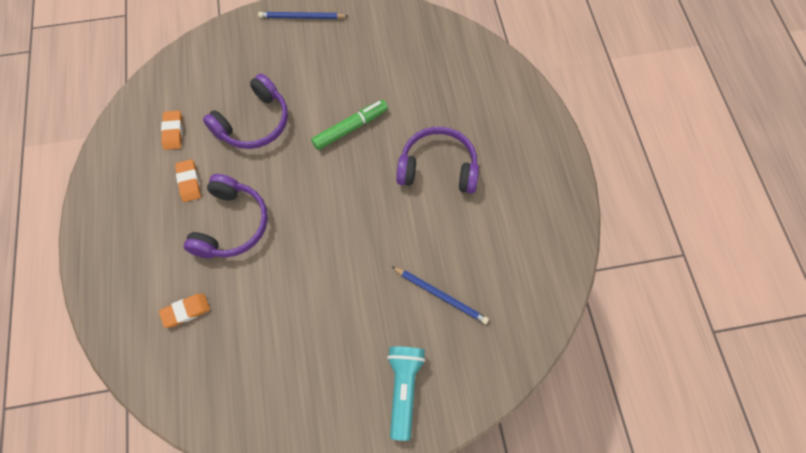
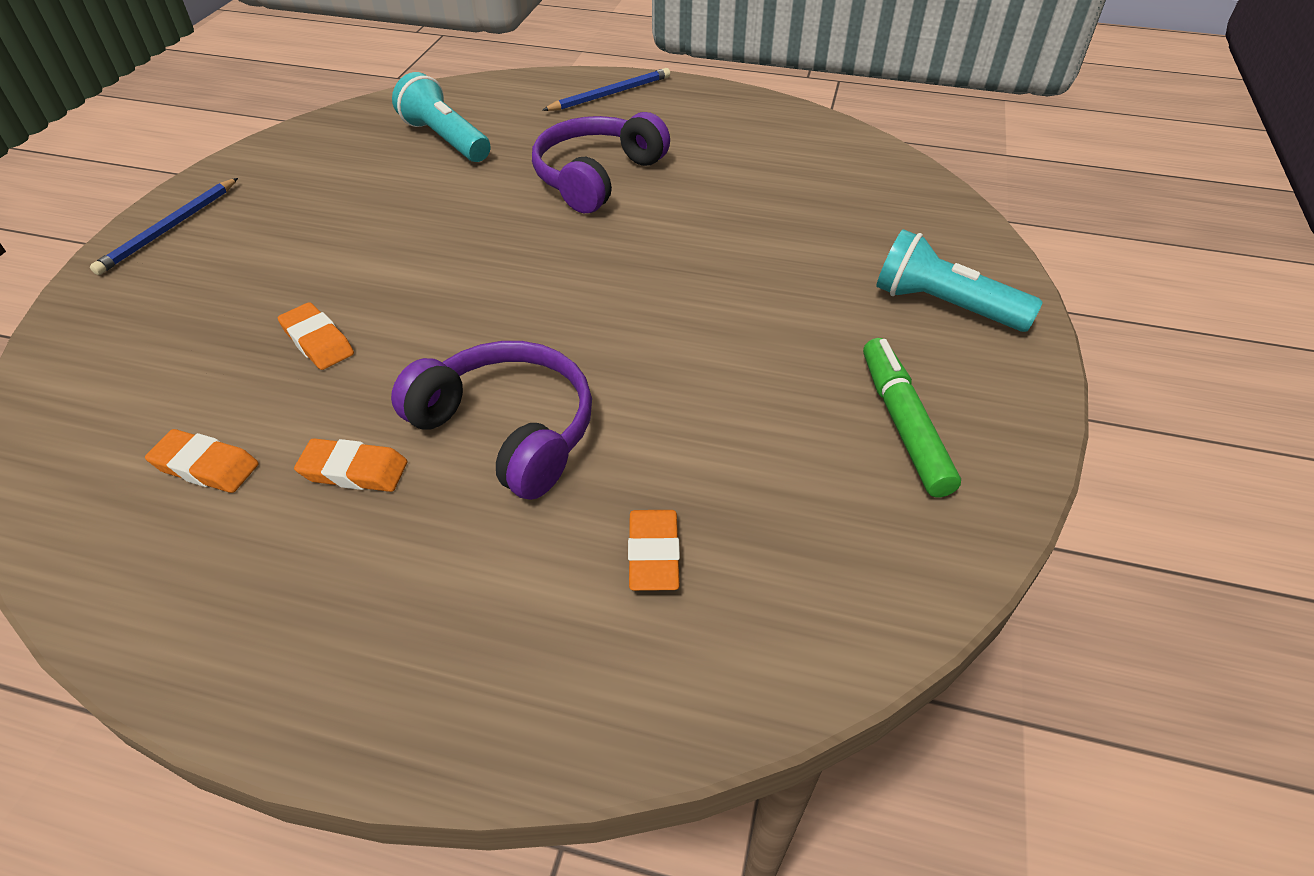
camera: 65 degrees left, 20 degrees down
purple headphones [203,74,288,149] -> orange eraser [278,302,354,370]
green marker [311,100,388,150] -> green marker moved to [863,338,961,497]
blue pencil [392,266,489,324] -> blue pencil moved to [542,68,670,111]
none -> turquoise flashlight [392,72,491,162]

